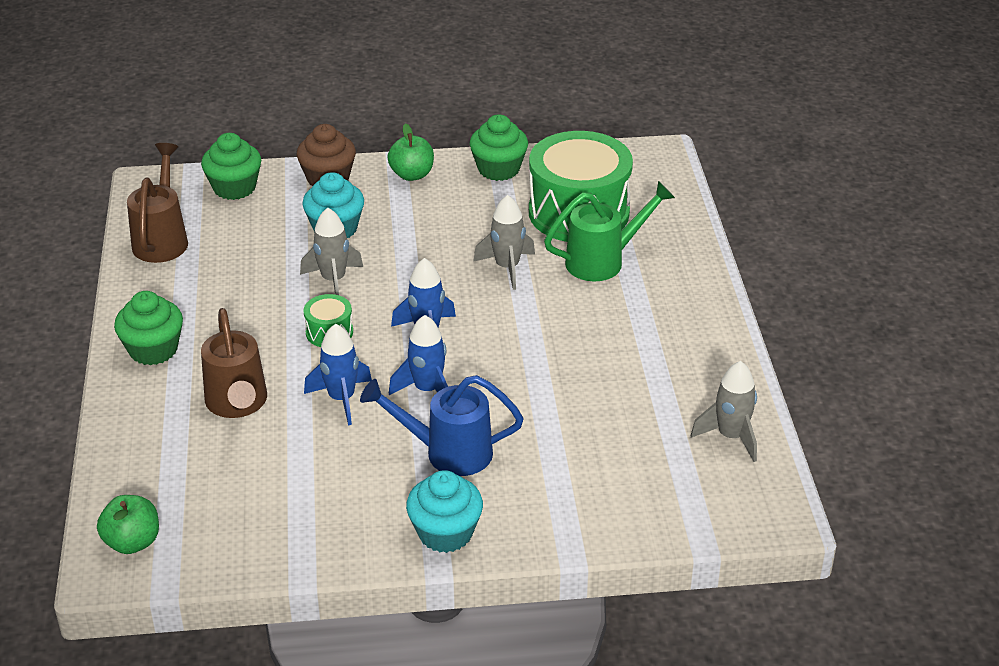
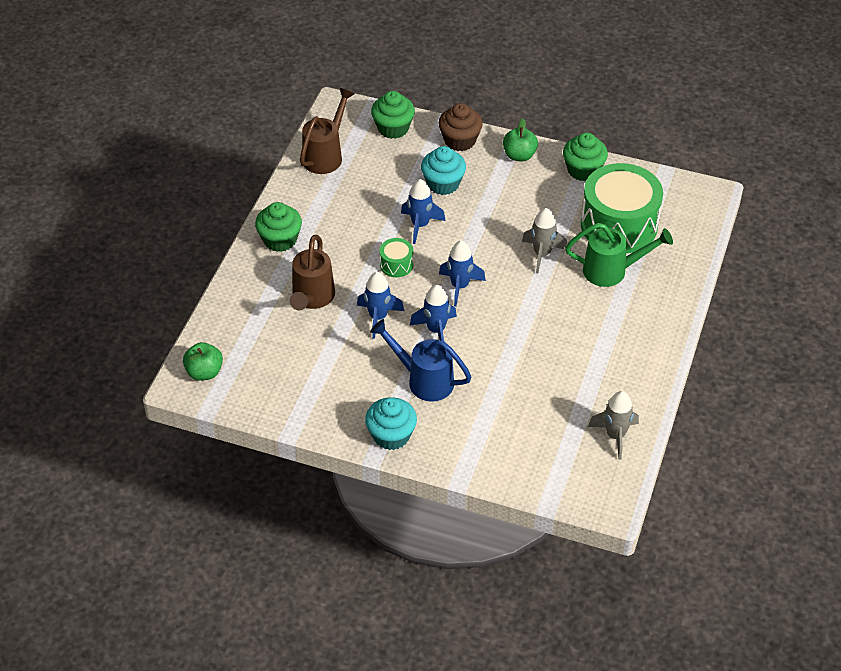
camera: 25 degrees right, 10 degrees up
grey rocket [300,208,363,295] -> blue rocket [401,179,446,244]

